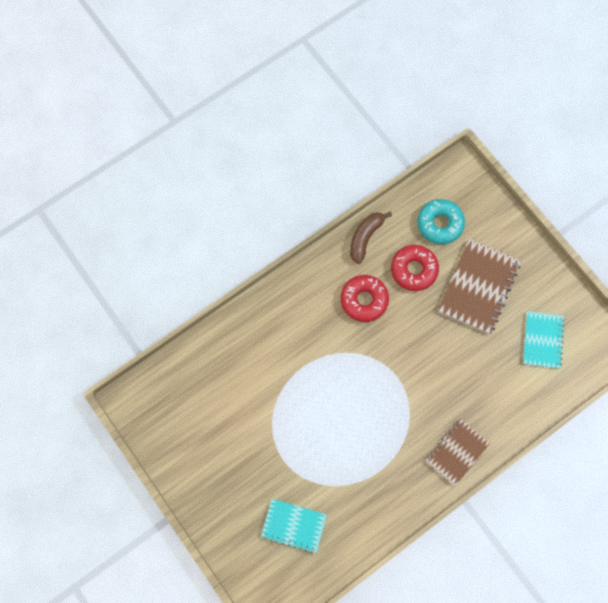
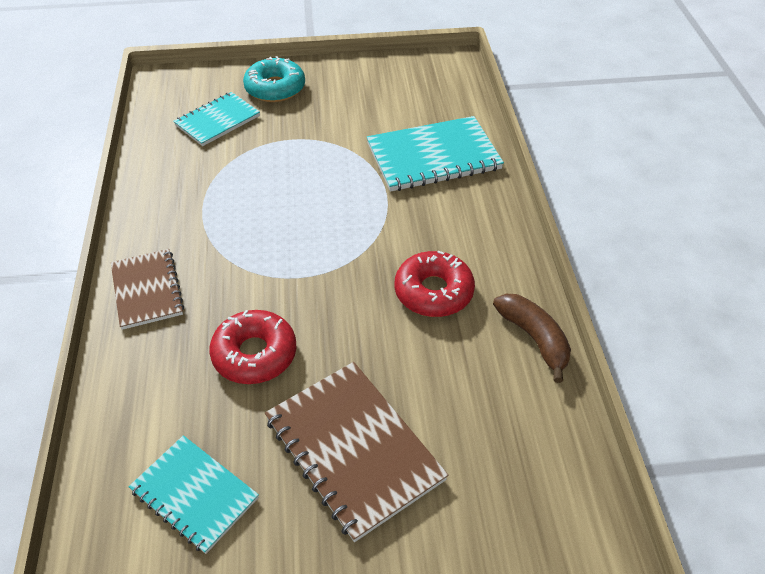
camera: 120 degrees right, 25 degrees down
red donut [391,245,439,291] -> red donut moved to [209,310,296,384]
turquoise donut [417,199,465,244] -> turquoise donut moved to [243,56,305,102]
none -> turquoise notebook [367,116,504,192]

